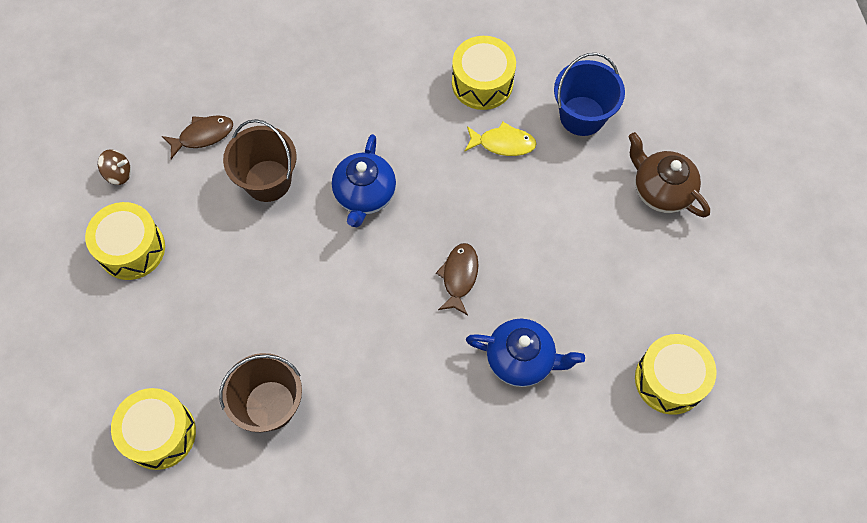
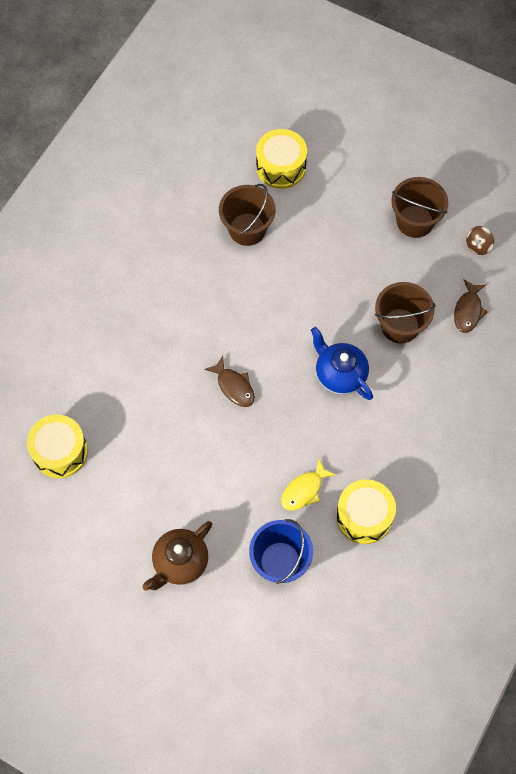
camera: 130 degrees right, 0 degrees up
yellow drum [85,202,165,280] -> brown bucket [391,177,448,238]
blue teapot [466,319,585,387] -> none
brown teapot [628,132,710,217] -> brown teapot turned 135 degrees clockwise [142,521,212,591]

